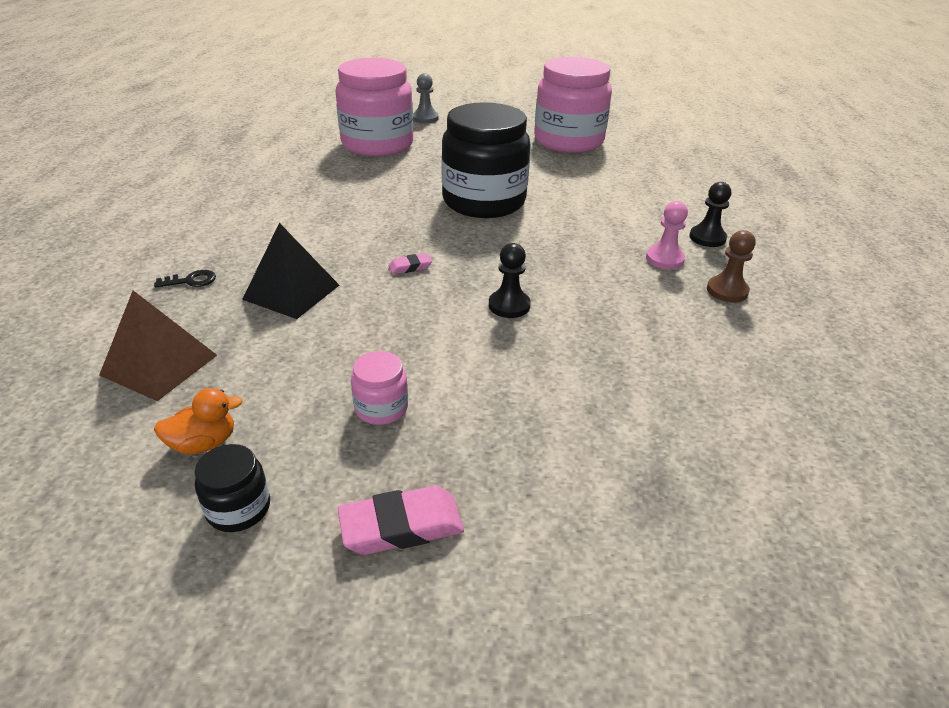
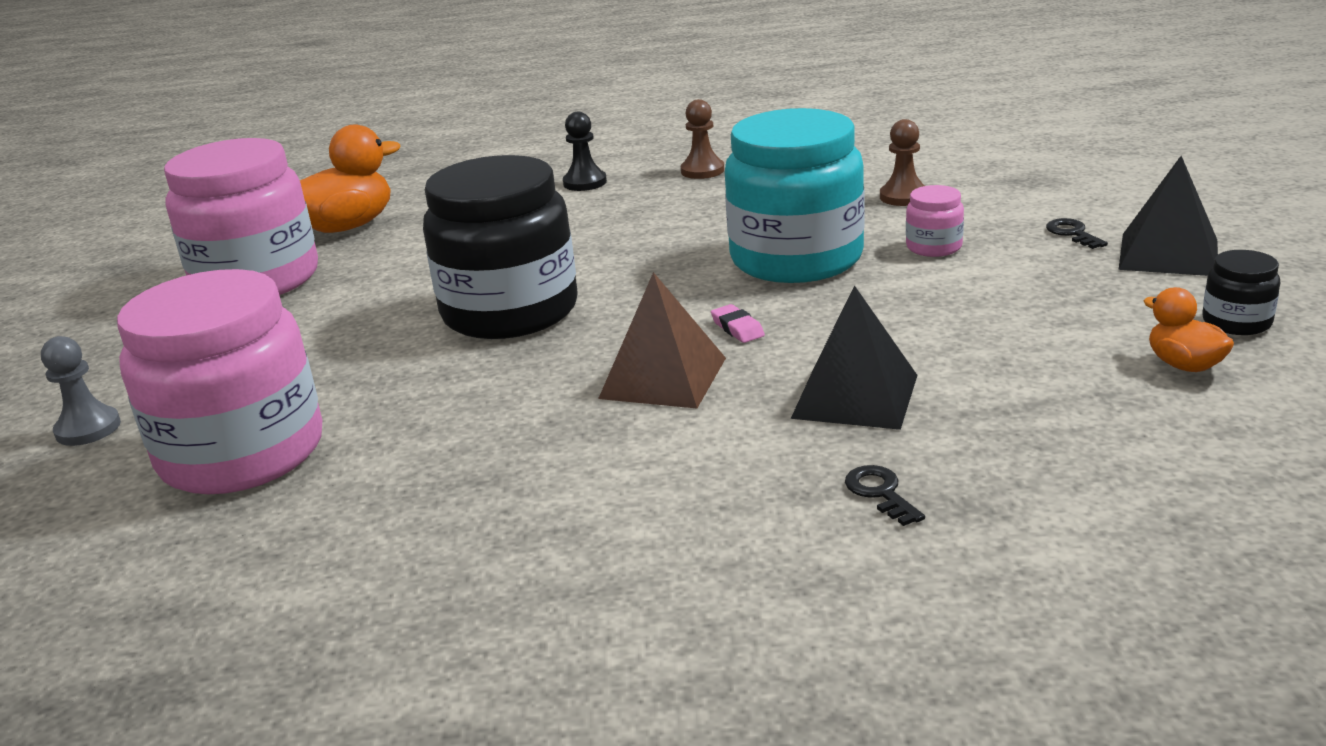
camera: 95 degrees left, 10 degrees down
brown pyramid [99,290,217,401] -> brown pyramid moved to [598,272,726,409]
pink eraser [338,486,464,555] -> black pyramid [1119,156,1218,276]
pink jar [351,351,408,425] -> pink jar moved to [906,185,964,257]
black pawn [489,243,531,318] -> turquoise jar [725,108,865,283]
pink pawn [646,201,688,269] -> none
none -> orange duck [300,124,401,233]
none -> brown pawn [880,119,925,206]
none -> black key [1046,218,1108,249]

